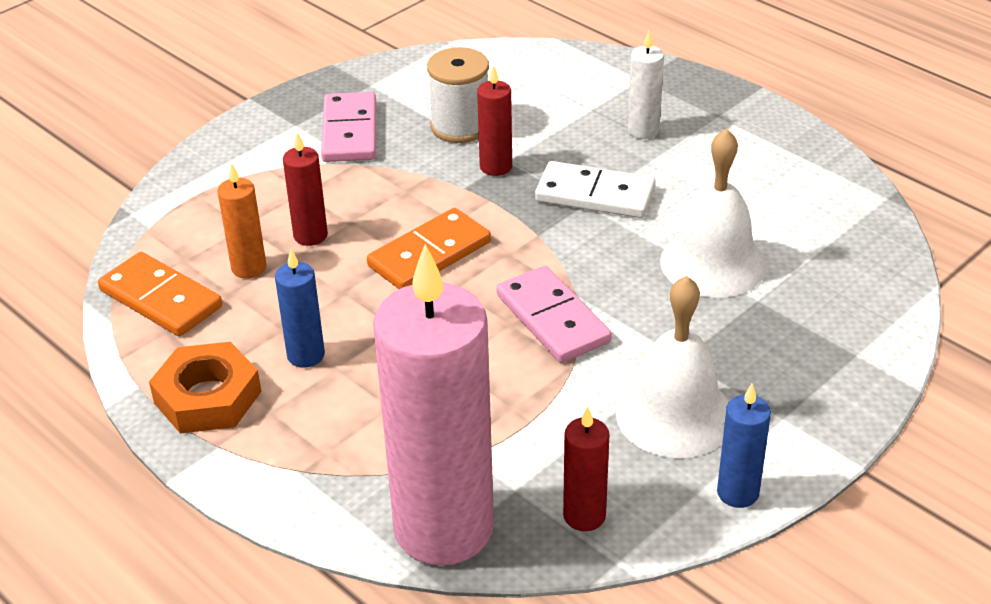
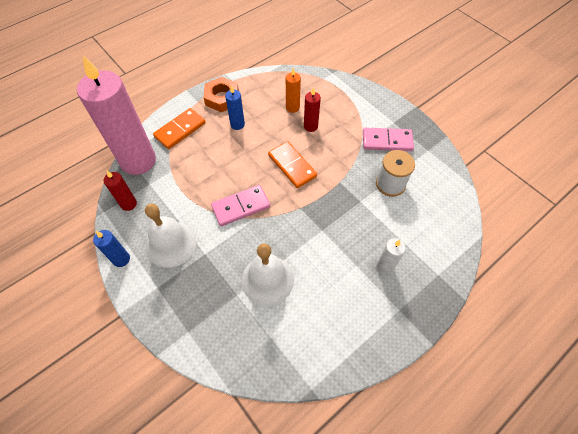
camera: 95 degrees right, 20 degrees up
orange domino [98,252,222,336] -> orange domino moved to [153,108,206,149]
red candle [477,65,512,176] -> none
white domino [535,161,656,218] -> none

